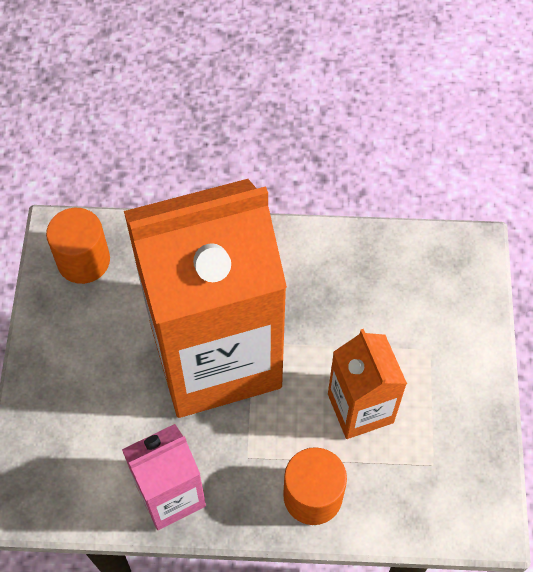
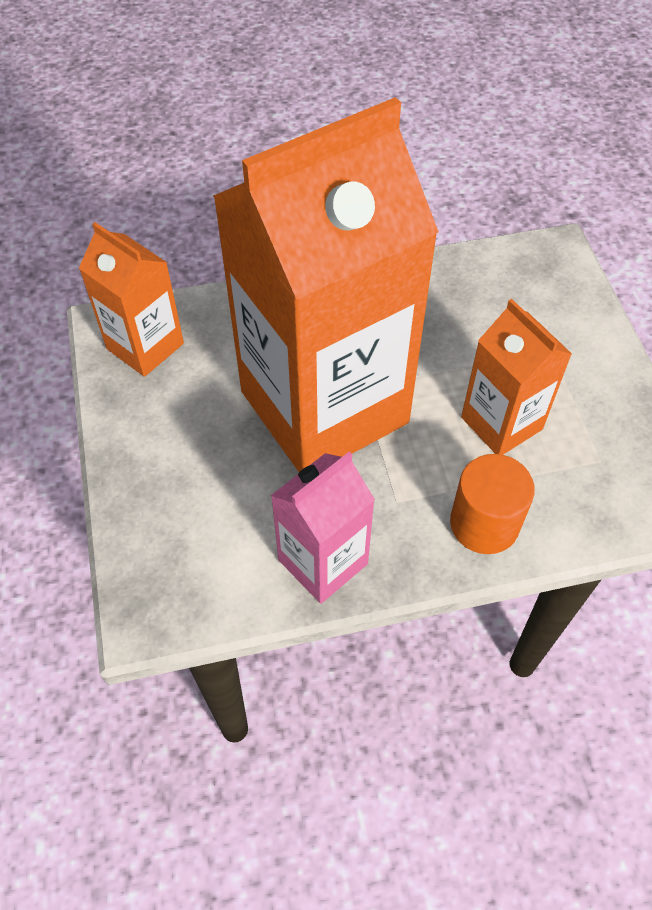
camera: 15 degrees left, 5 degrees down
orange cylinder [46,208,110,284] -> orange carton [79,222,184,377]

